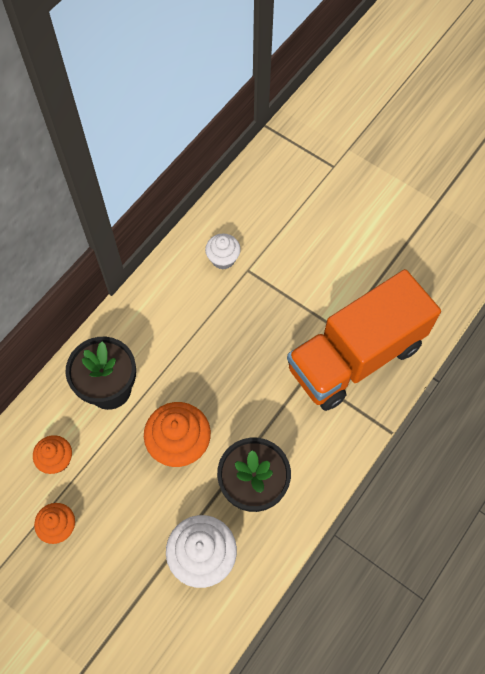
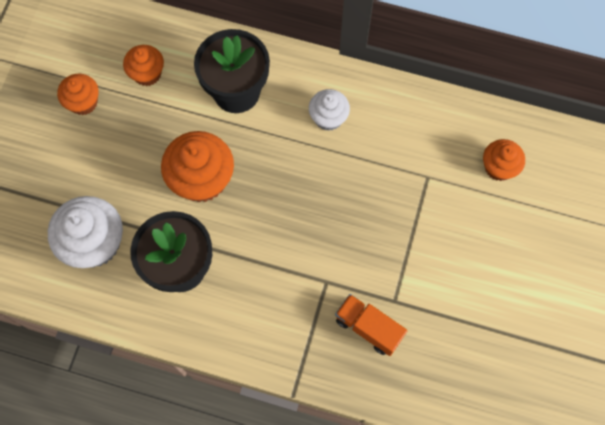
camera: 70 degrees right, 5 degrees up
white cupcake [205,234,241,270] -> white cupcake moved to [309,89,350,131]
orange truck [287,269,441,411] -> orange truck [335,294,407,356], size x0.40
none -> orange cupcake [483,139,525,181]

